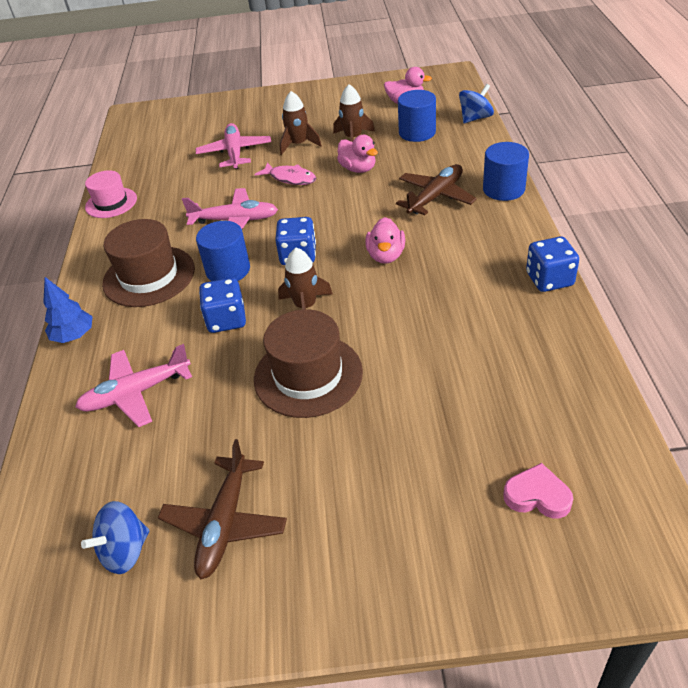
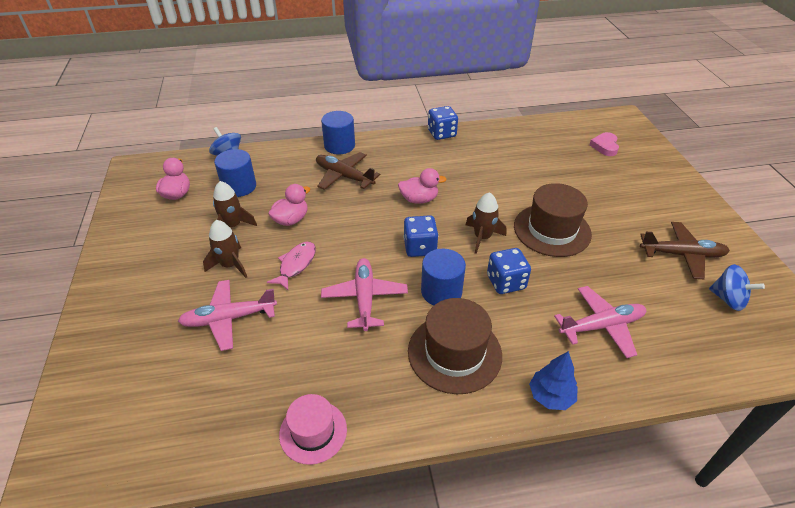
camera: 100 degrees left, 0 degrees up
pink plane [75,344,192,427] -> pink plane turned 75 degrees counterclockwise [554,286,646,358]

